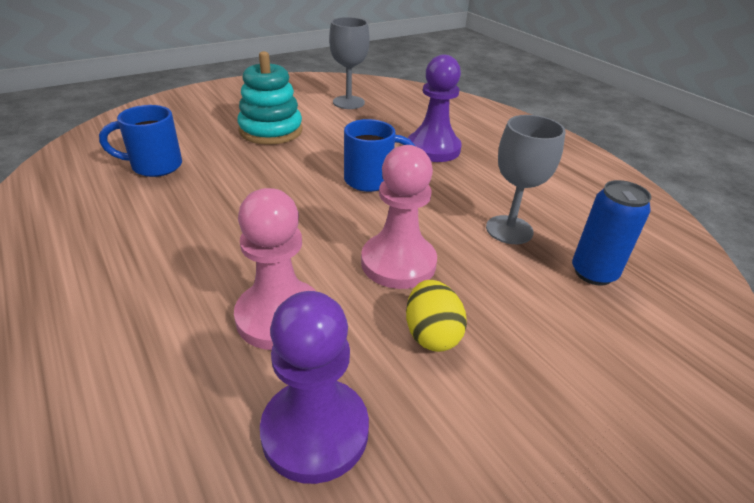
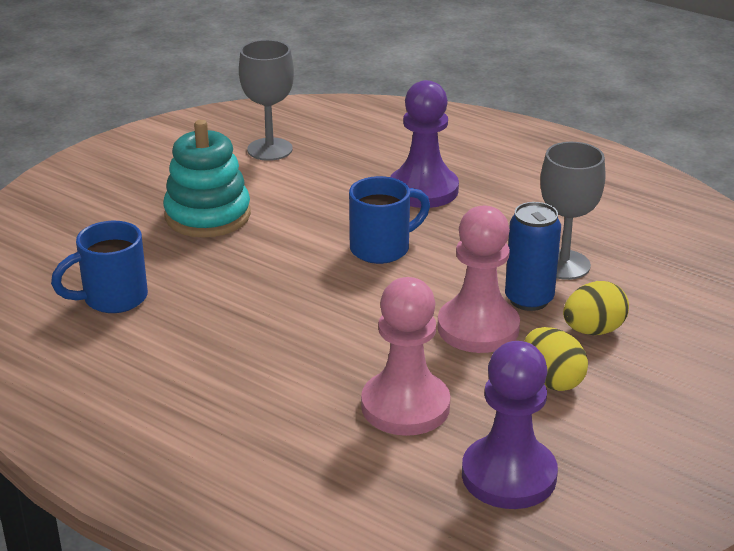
camera: 20 degrees left, 5 degrees down
blue can [572,180,651,286] -> blue can moved to [505,202,561,311]
none -> yellow egg [563,281,629,335]

